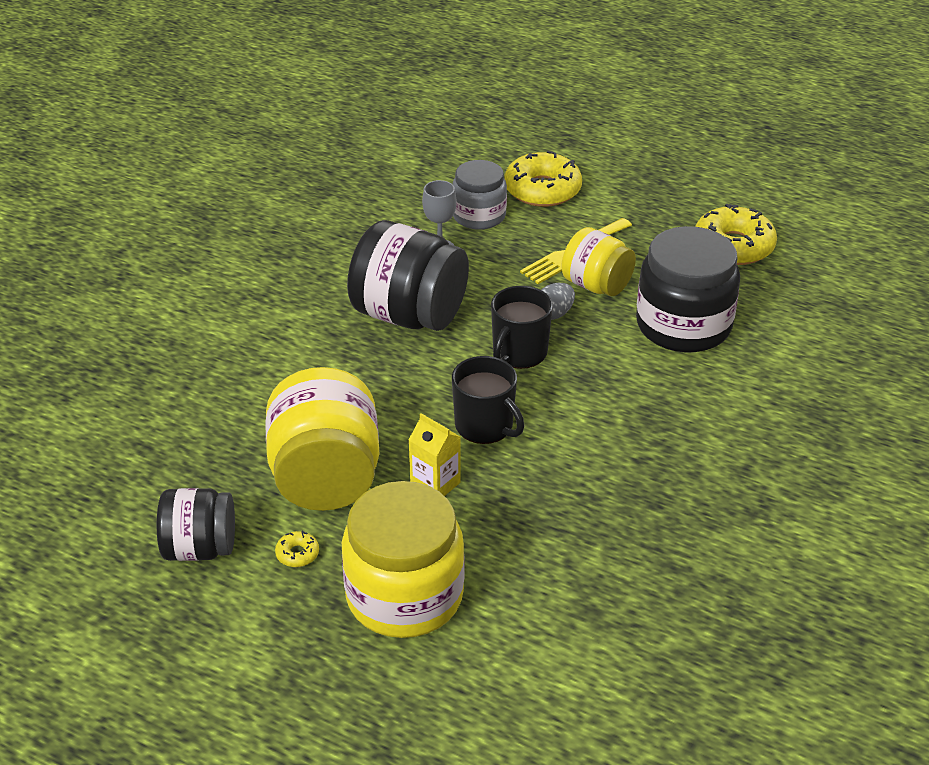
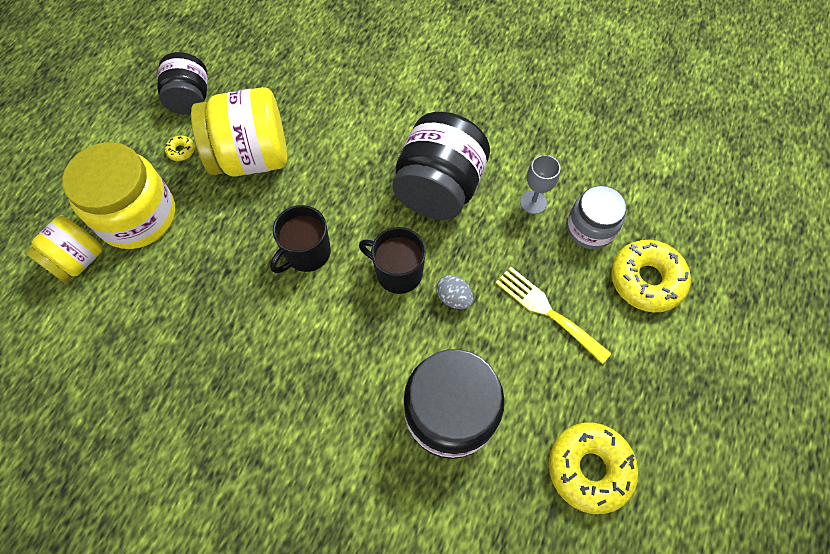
camera: 85 degrees right, 25 degrees up
yellow carton [409,413,461,496] -> none
yellow jar [561,227,636,296] -> yellow jar moved to [25,215,103,283]

